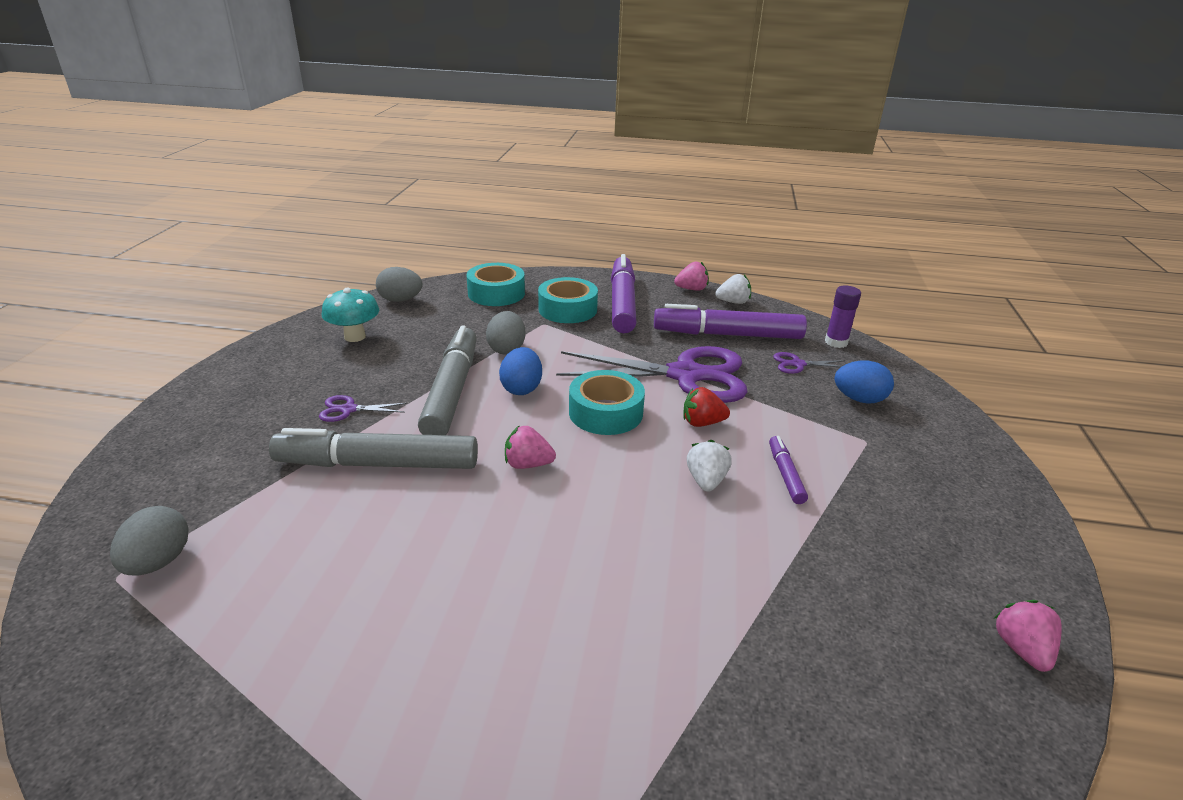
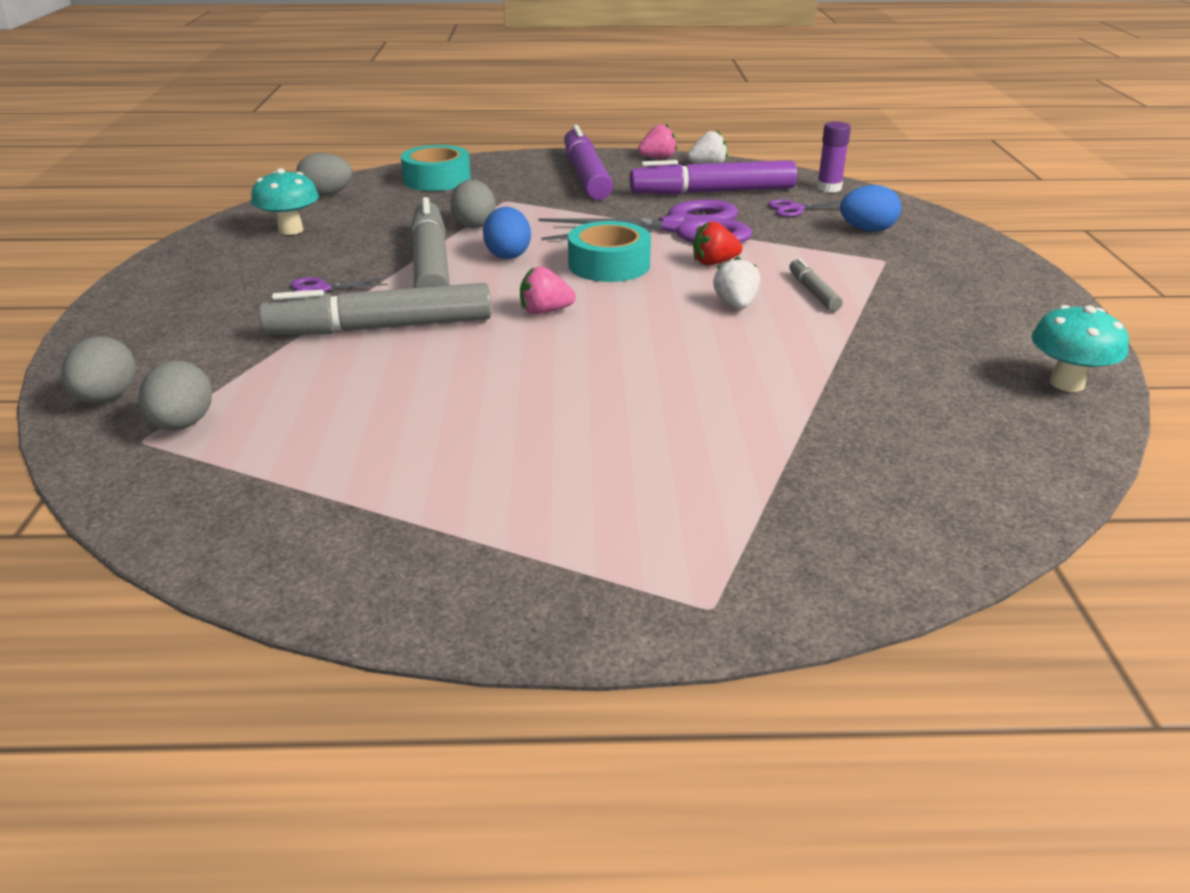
camera: 10 degrees left, 0 degrees up
turquoise tape [538,277,598,323] -> none
purple marker [769,436,808,504] -> grey marker [789,258,843,311]
pink strawberry [993,600,1062,672] -> turquoise mushroom [1031,305,1129,392]
none -> grey egg [61,336,136,403]

